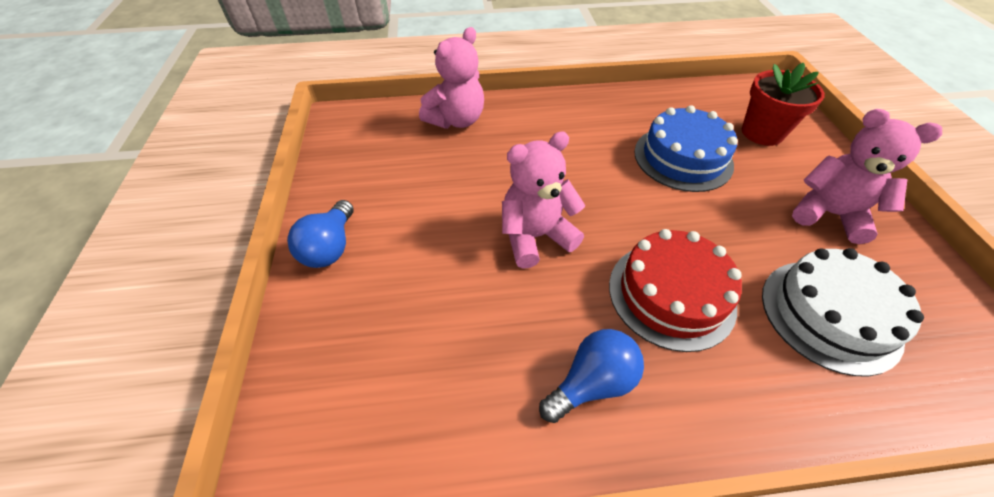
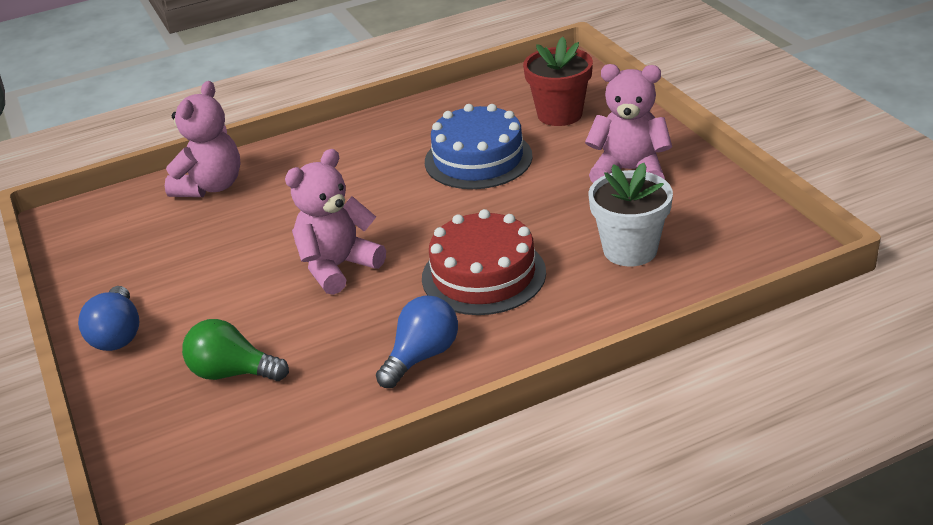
camera: 15 degrees left, 15 degrees down
white cake [762,248,924,376] -> white flower pot [589,162,673,266]
none -> green light bulb [182,319,289,381]

